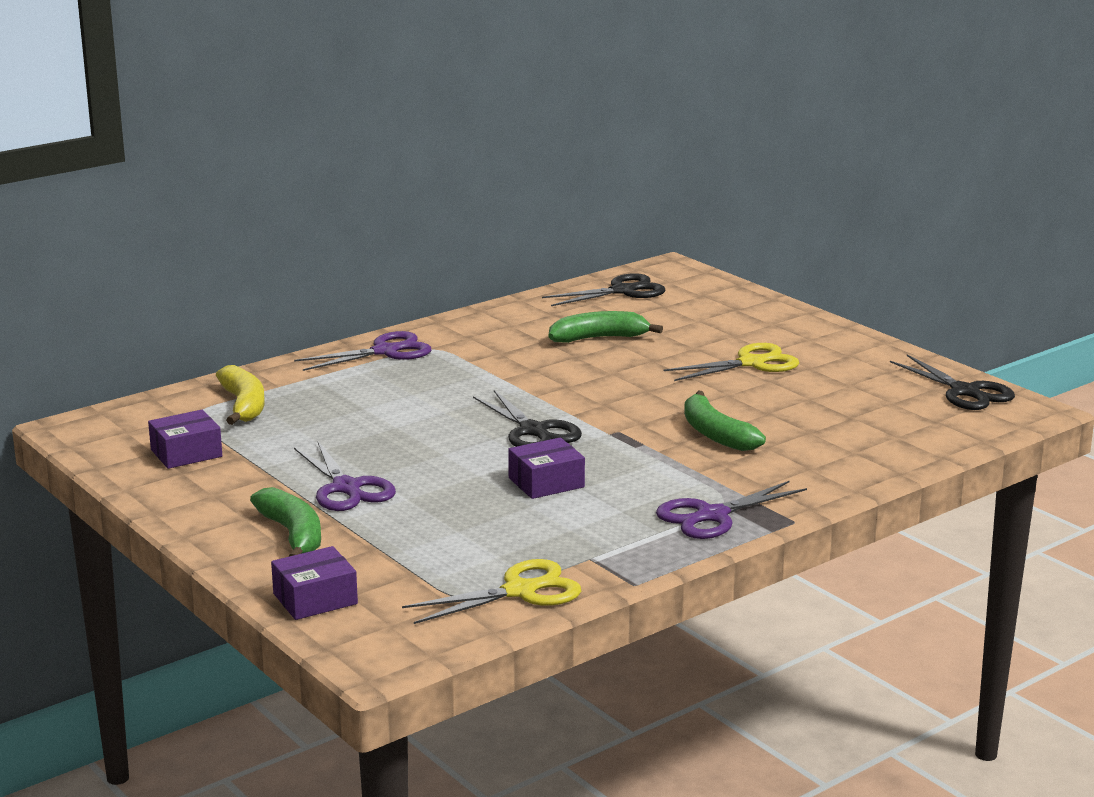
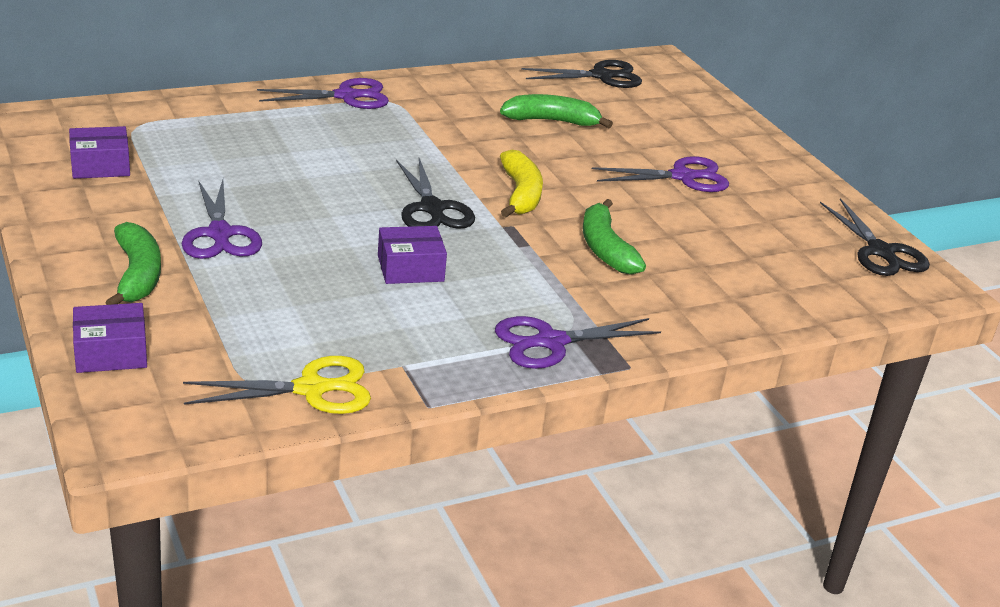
camera: 10 degrees right, 10 degrees up
yellow banana [216,365,265,425] -> yellow banana moved to [500,150,543,217]
yellow scissors [663,343,799,381] -> purple scissors [592,156,729,192]

